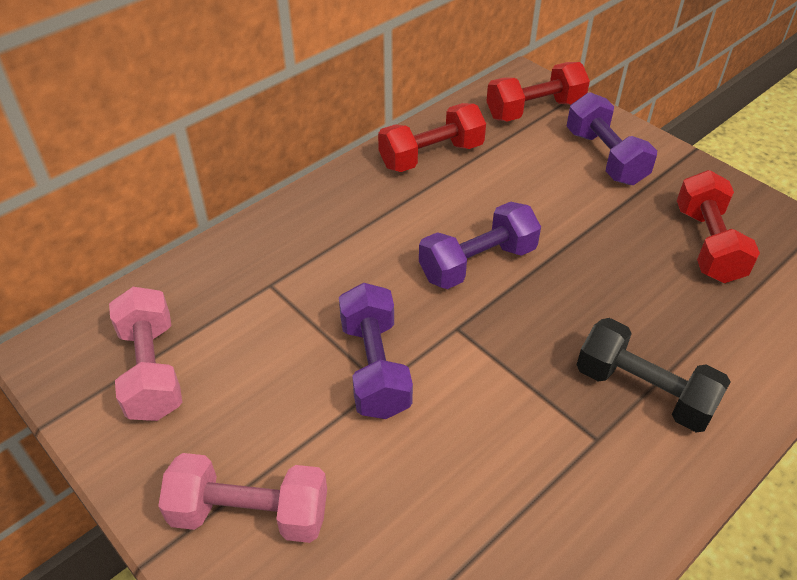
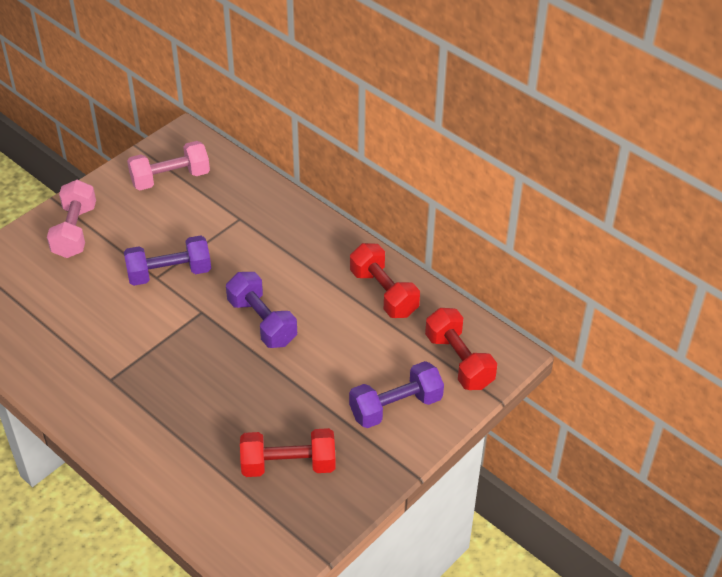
camera: 85 degrees right, 0 degrees up
black dumbbell [577,318,731,432] -> none

